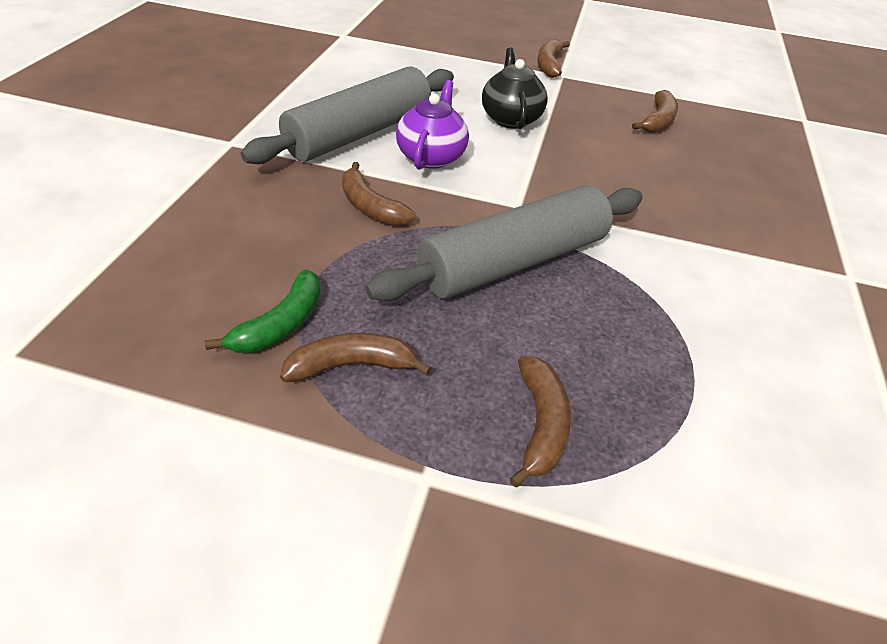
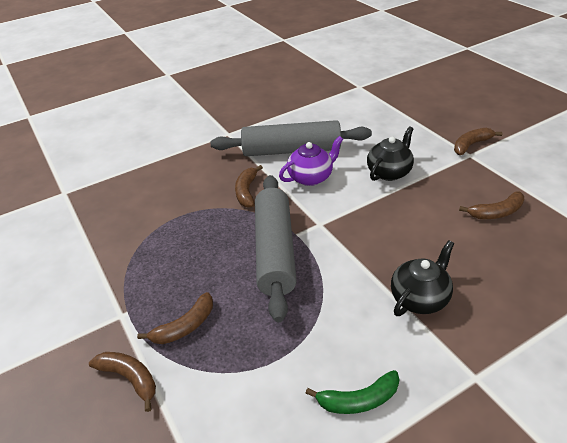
camera: 50 degrees right, 5 degrees down
green banana [205,269,321,353] -> green banana moved to [306,370,400,414]
brown banana [280,333,432,382] -> brown banana moved to [89,352,156,412]
grey rolling pin [365,185,643,301] -> grey rolling pin turned 75 degrees clockwise [255,175,297,322]
none -> black teapot [391,240,454,316]

